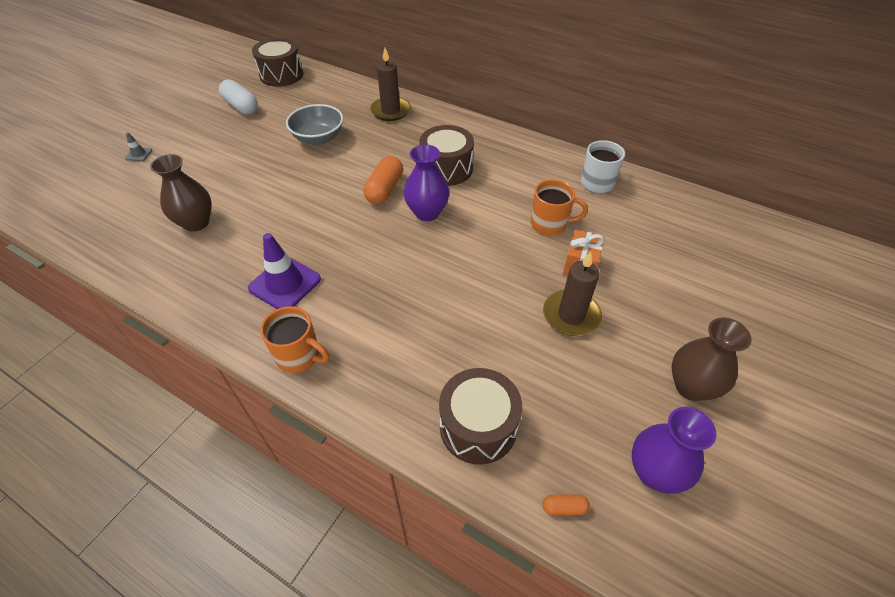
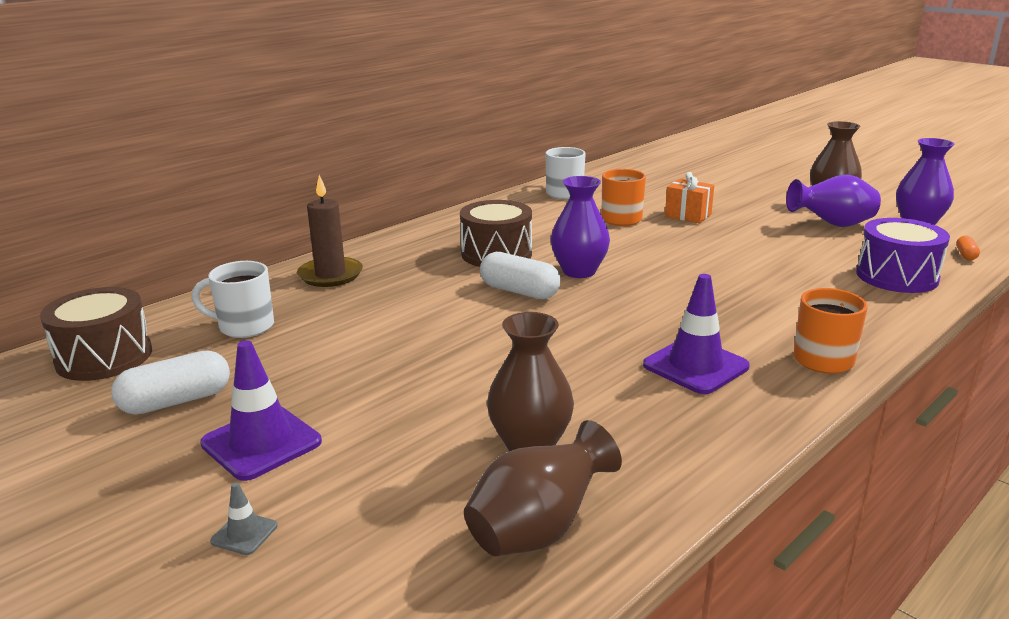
camera: 75 degrees left, 25 degrees down
grey bowl [286,104,343,145] -> none
orange capsule [363,156,403,204] -> white capsule [480,252,561,299]
brown drum [439,368,522,465] -> purple drum [856,218,950,293]
brown candle [543,251,602,336] -> none
none -> white mug [192,261,274,338]
none -> purple traffic cone [200,340,322,481]
none -> brown vase [464,420,622,556]
none -> purple vase [786,174,881,227]

